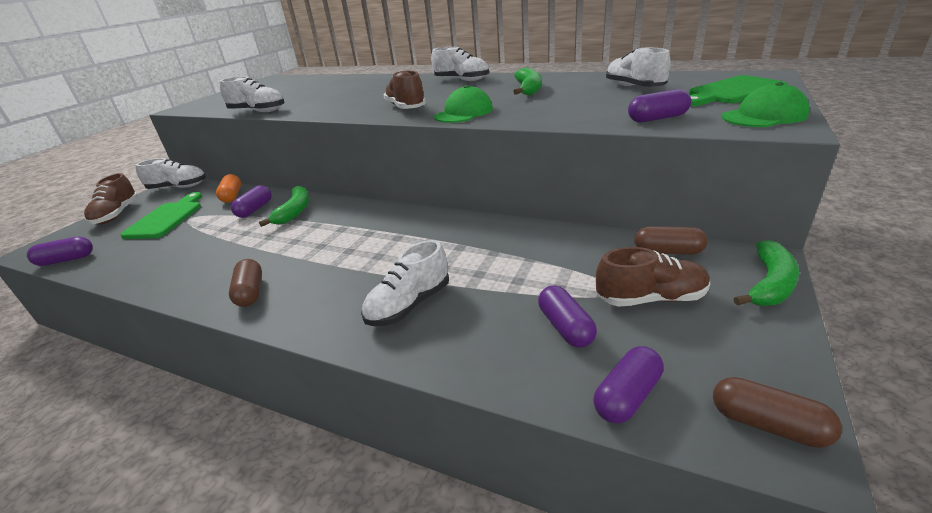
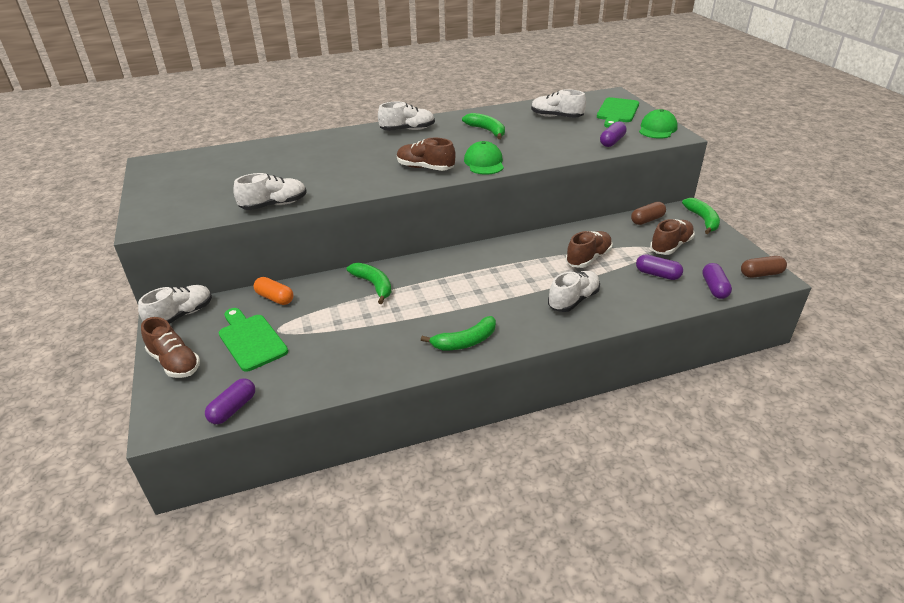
camera: 45 degrees left, 5 degrees up
brown capsule [229,259,262,307] -> green banana [421,316,496,350]
purple capsule [231,185,272,218] -> none
white shoe [361,240,449,326] -> white shoe turned 135 degrees counterclockwise [548,271,600,312]
none -> brown shoe [566,231,613,268]

